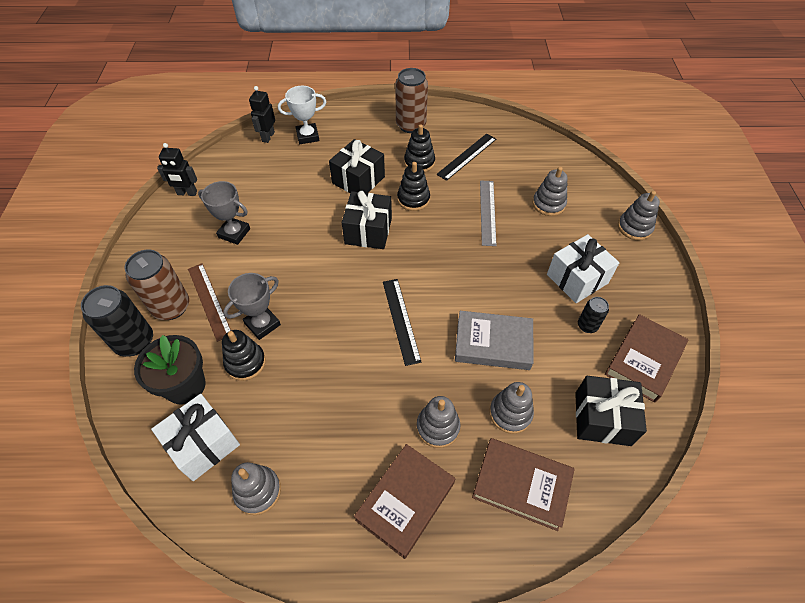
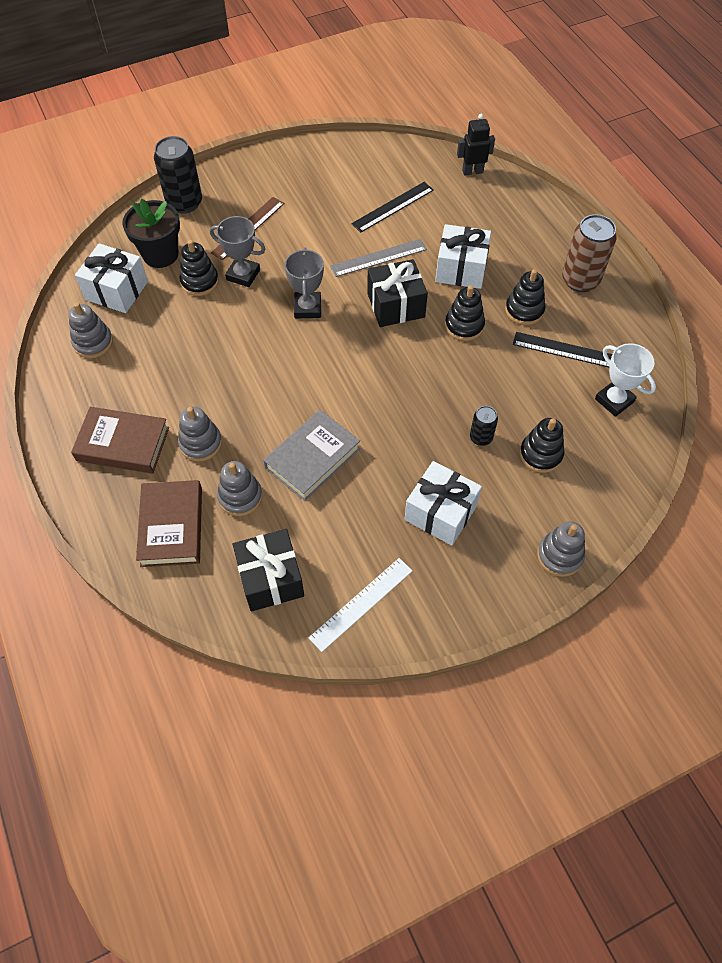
camera: 65 degrees right, 5 degrees up
brown can [124,250,189,320] -> none
black robot [157,143,197,196] -> none
grey trophy [198,181,250,245] -> grey trophy moved to [285,248,324,319]
white trophy [278,86,326,144] -> white trophy moved to [595,343,656,417]
black gift [329,139,385,193] -> white gift [435,224,491,289]
black ruler [383,279,421,366] -> black ruler moved to [351,182,434,233]
grey book [455,311,534,370] -> grey book turned 60 degrees clockwise [263,410,360,501]
grey ruler [480,180,497,246] -> grey ruler moved to [330,239,427,277]
grey stacking toy [533,167,568,216] -> black stacking toy [520,418,564,473]
black can [578,297,609,333] -> black can moved to [470,406,498,446]
brown book [605,314,688,403] -> white ruler [308,558,412,652]

